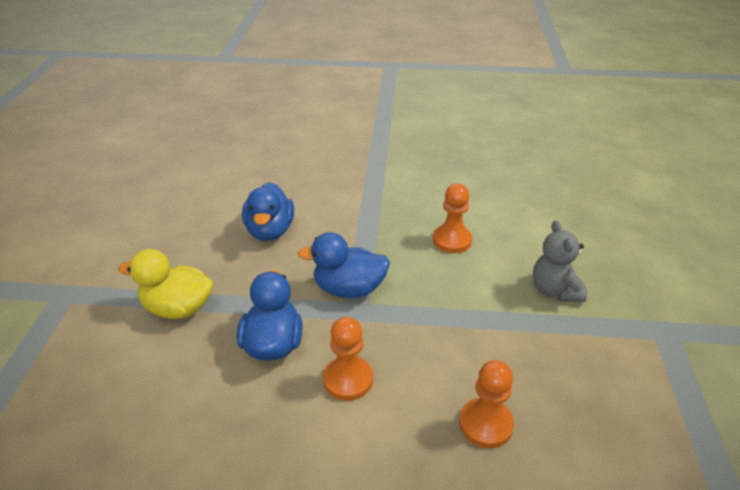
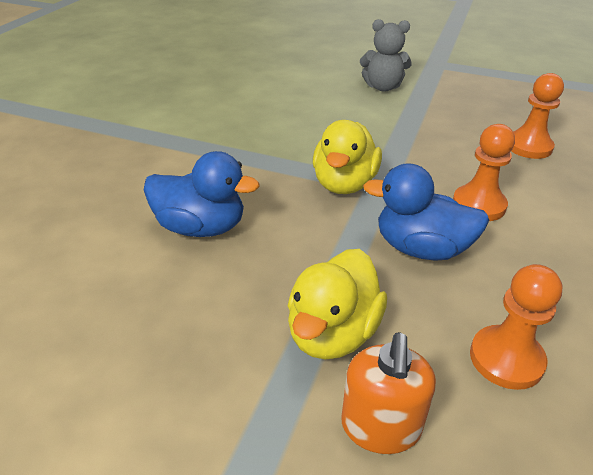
camera: 75 degrees left, 0 degrees up
blue duck [298,232,390,298] -> yellow duck [313,120,382,194]
orange pawn [433,184,472,253] -> orange pawn moved to [470,264,562,390]
none -> orange soap dispenser [341,332,436,454]

